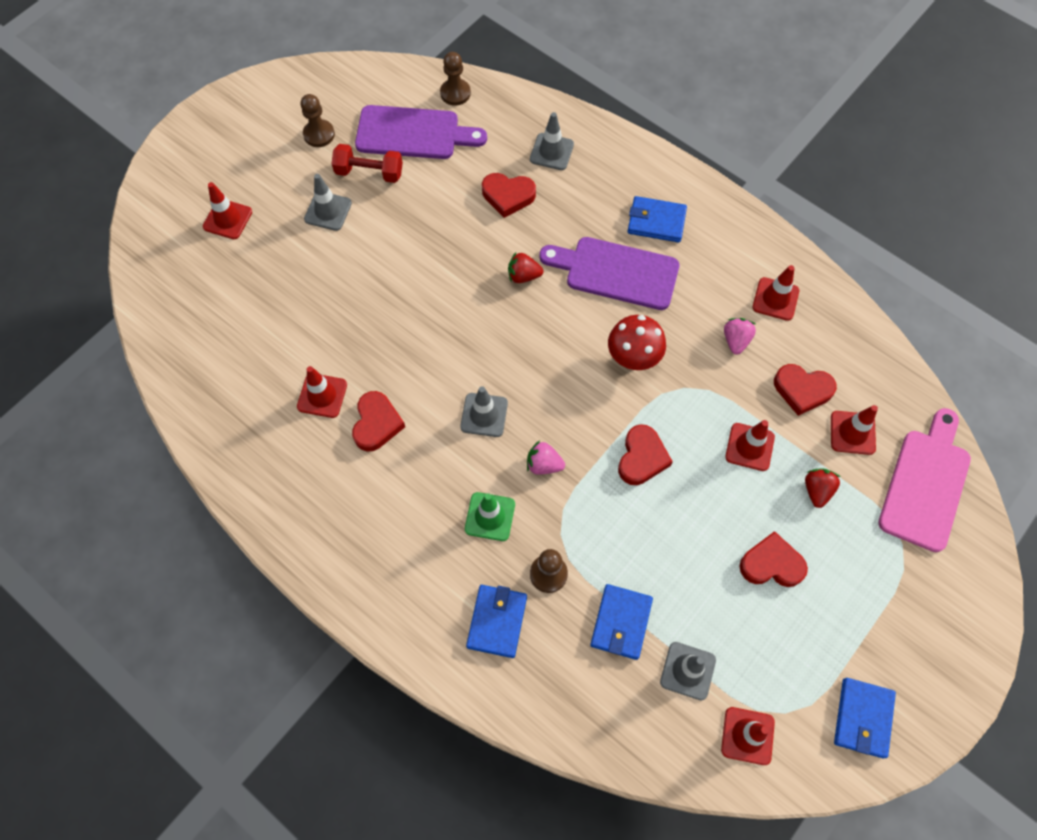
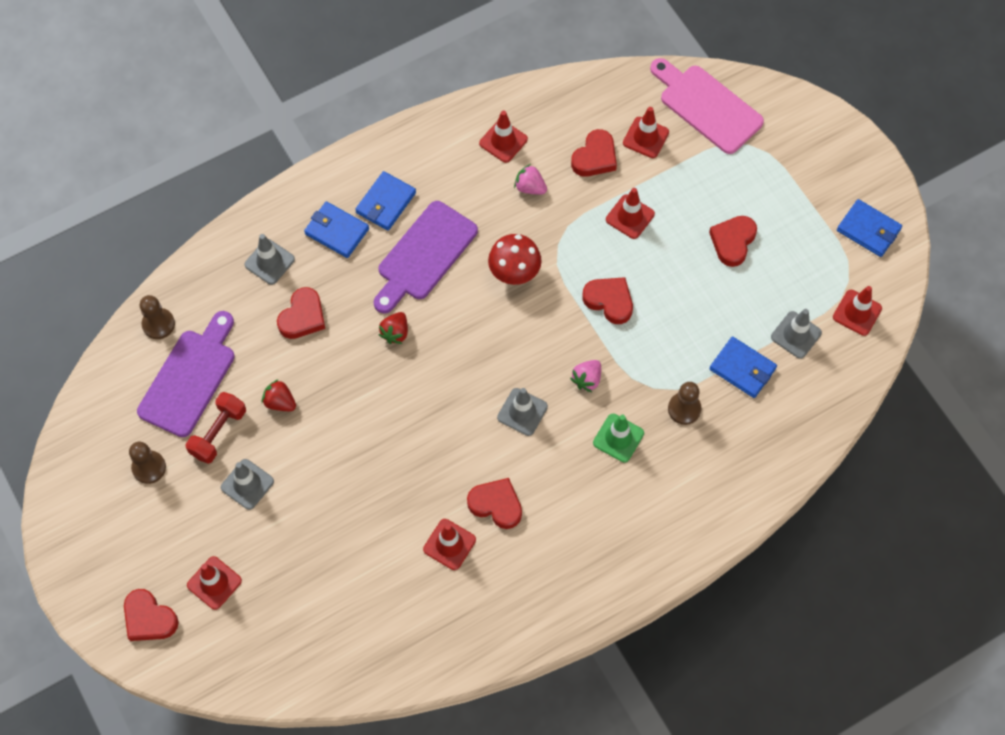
camera: 70 degrees left, 0 degrees up
blue wallet [466,585,527,658] -> blue wallet moved to [304,201,369,258]
red strawberry [805,468,840,508] -> red strawberry moved to [262,380,296,411]
none -> red heart [124,589,179,641]

